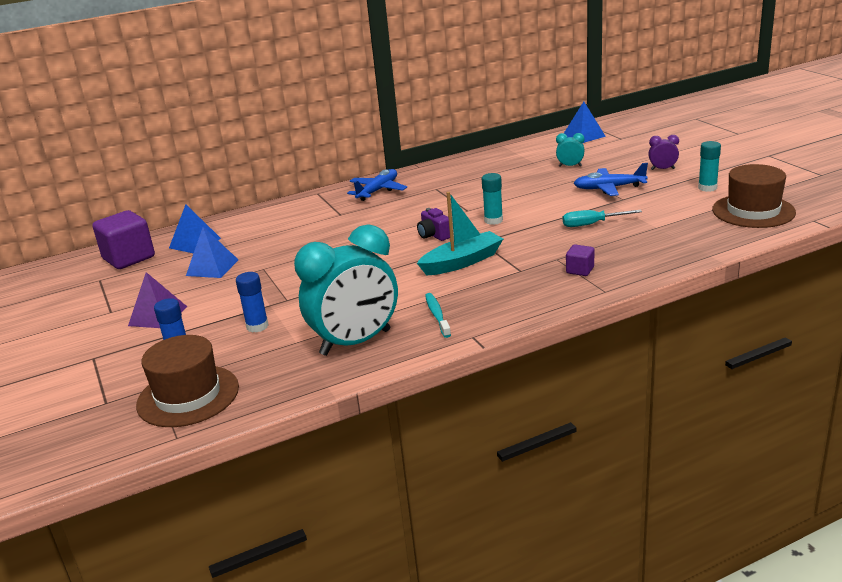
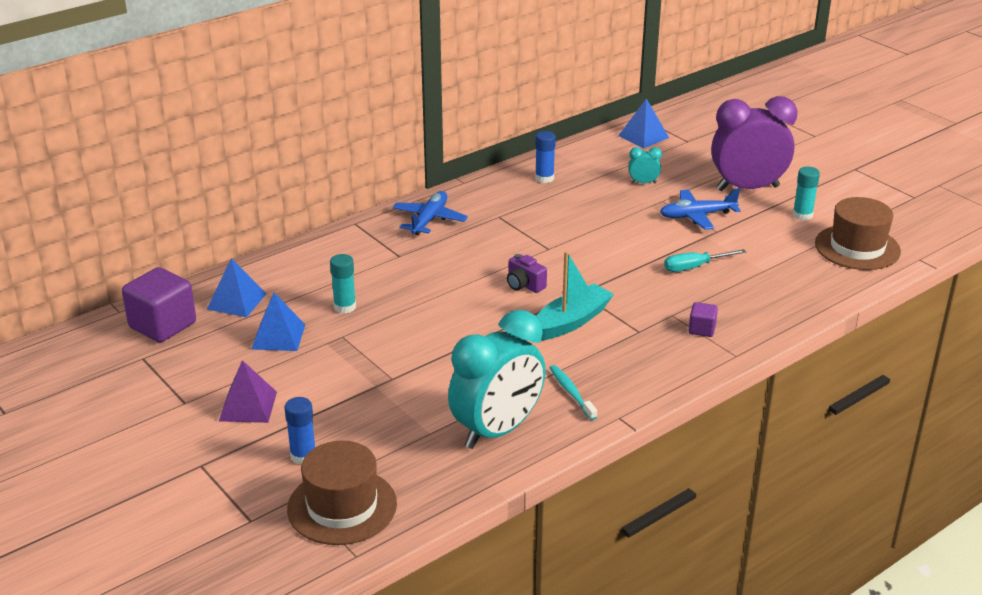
camera: 15 degrees left, 5 degrees up
blue glue stick [236,272,269,332] -> blue glue stick moved to [535,131,556,183]
turquoise glue stick [482,173,503,225] -> turquoise glue stick moved to [330,254,356,313]
purple clock [649,135,679,170] -> purple clock [711,96,798,191], size x2.45

